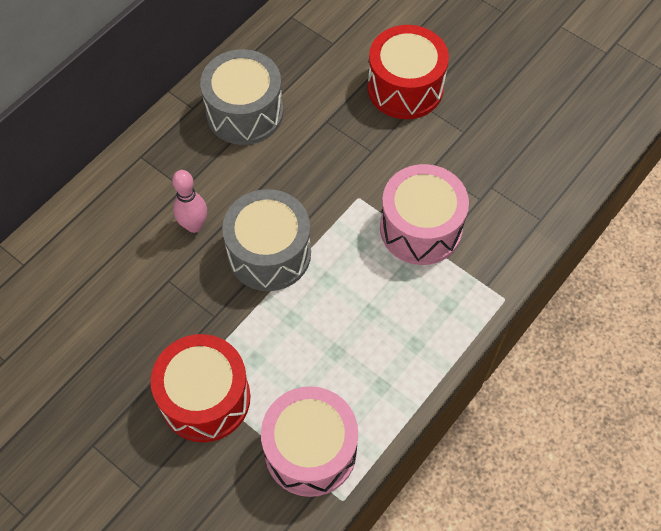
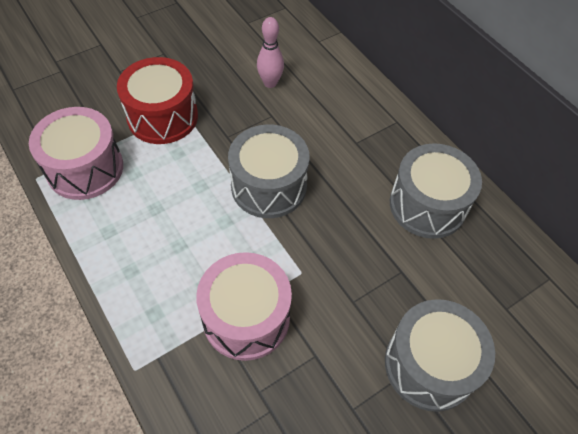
camera: 105 degrees right, 5 degrees down
pink bowling pin [172,170,207,233] -> pink bowling pin moved to [257,17,284,88]
red drum [367,25,449,119] -> grey drum [385,299,495,412]

